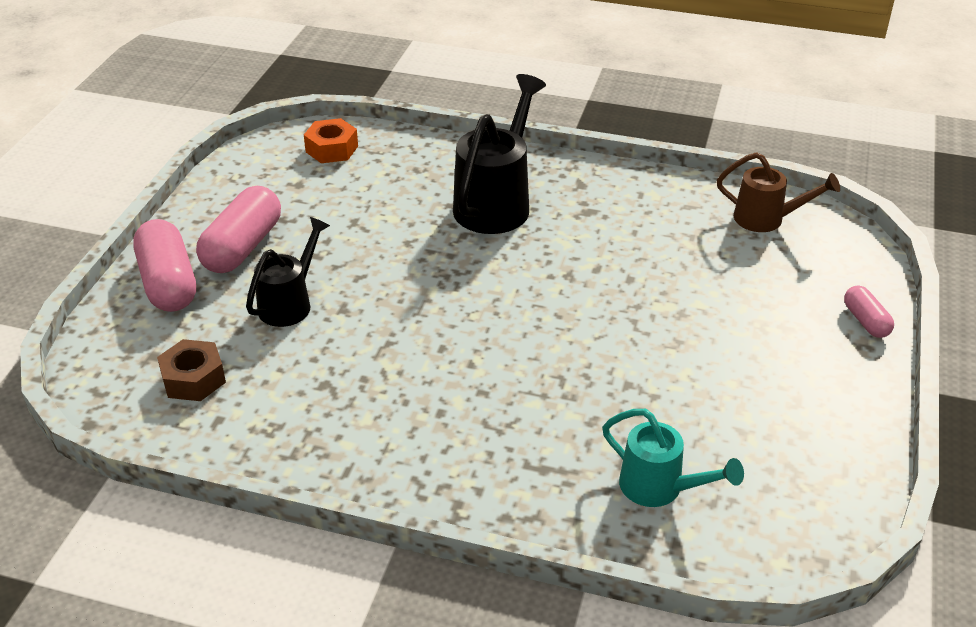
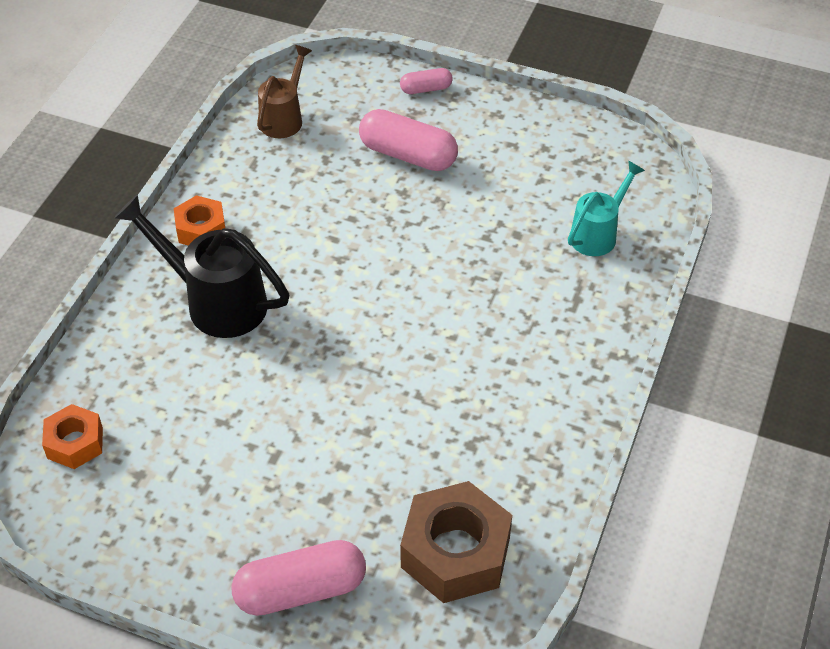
camera: 85 degrees left, 10 degrees up
brown nut [157,339,226,401] -> brown nut [400,481,512,603], size x1.74
pink capsule [196,186,281,273] -> pink capsule moved to [359,109,458,171]
black watering can [246,217,330,327] -> none
none -> orange nut [174,195,225,246]

